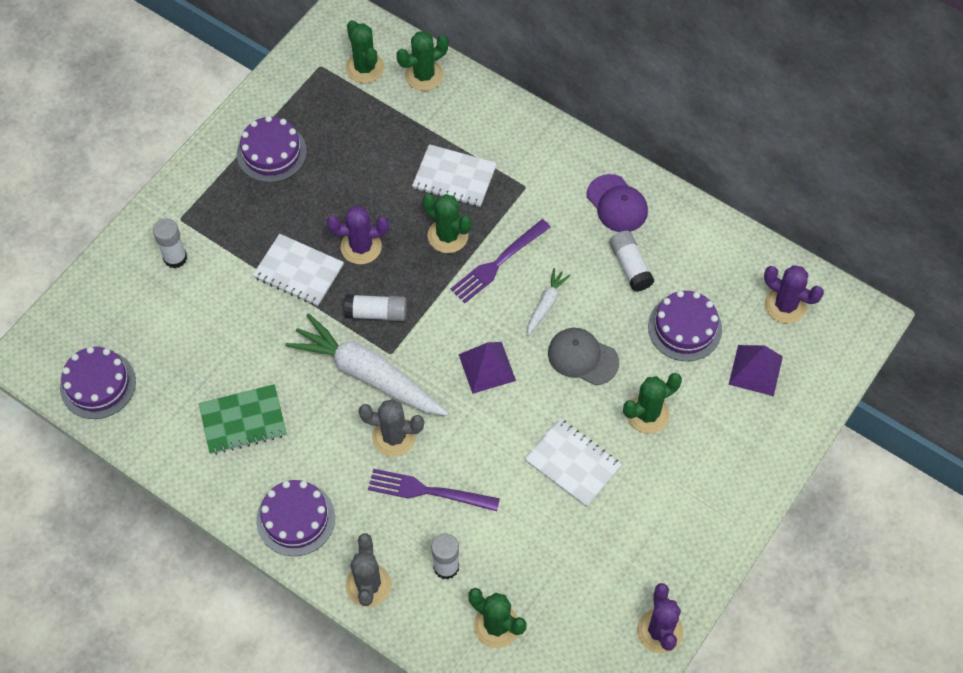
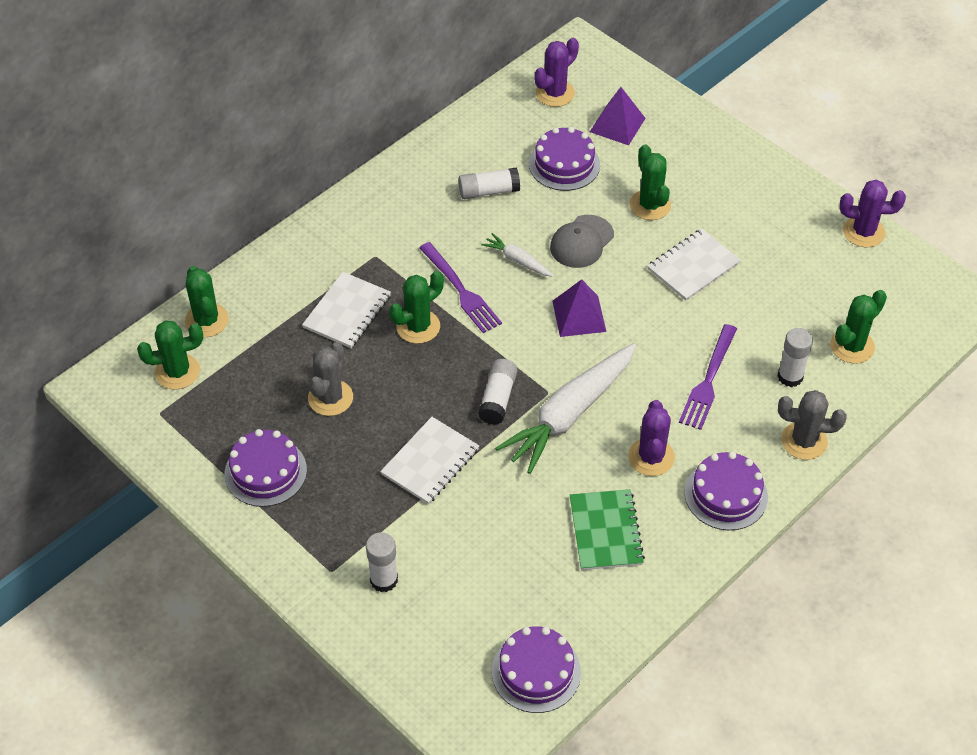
camera: 80 degrees left, 10 degrees down
purple cactus [327,205,389,264] -> purple cactus moved to [628,400,675,476]
grey cactus [359,399,424,457] -> grey cactus moved to [308,342,353,416]
purple cap [587,174,648,232] -> none

